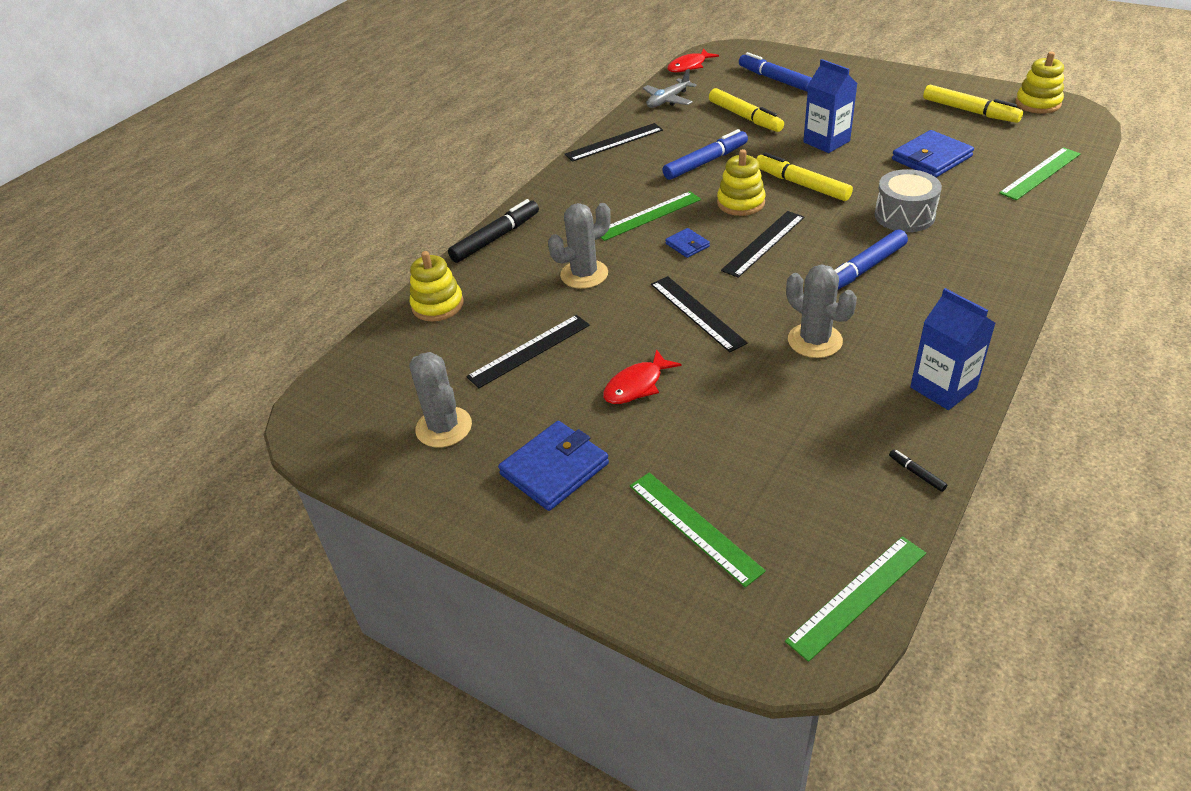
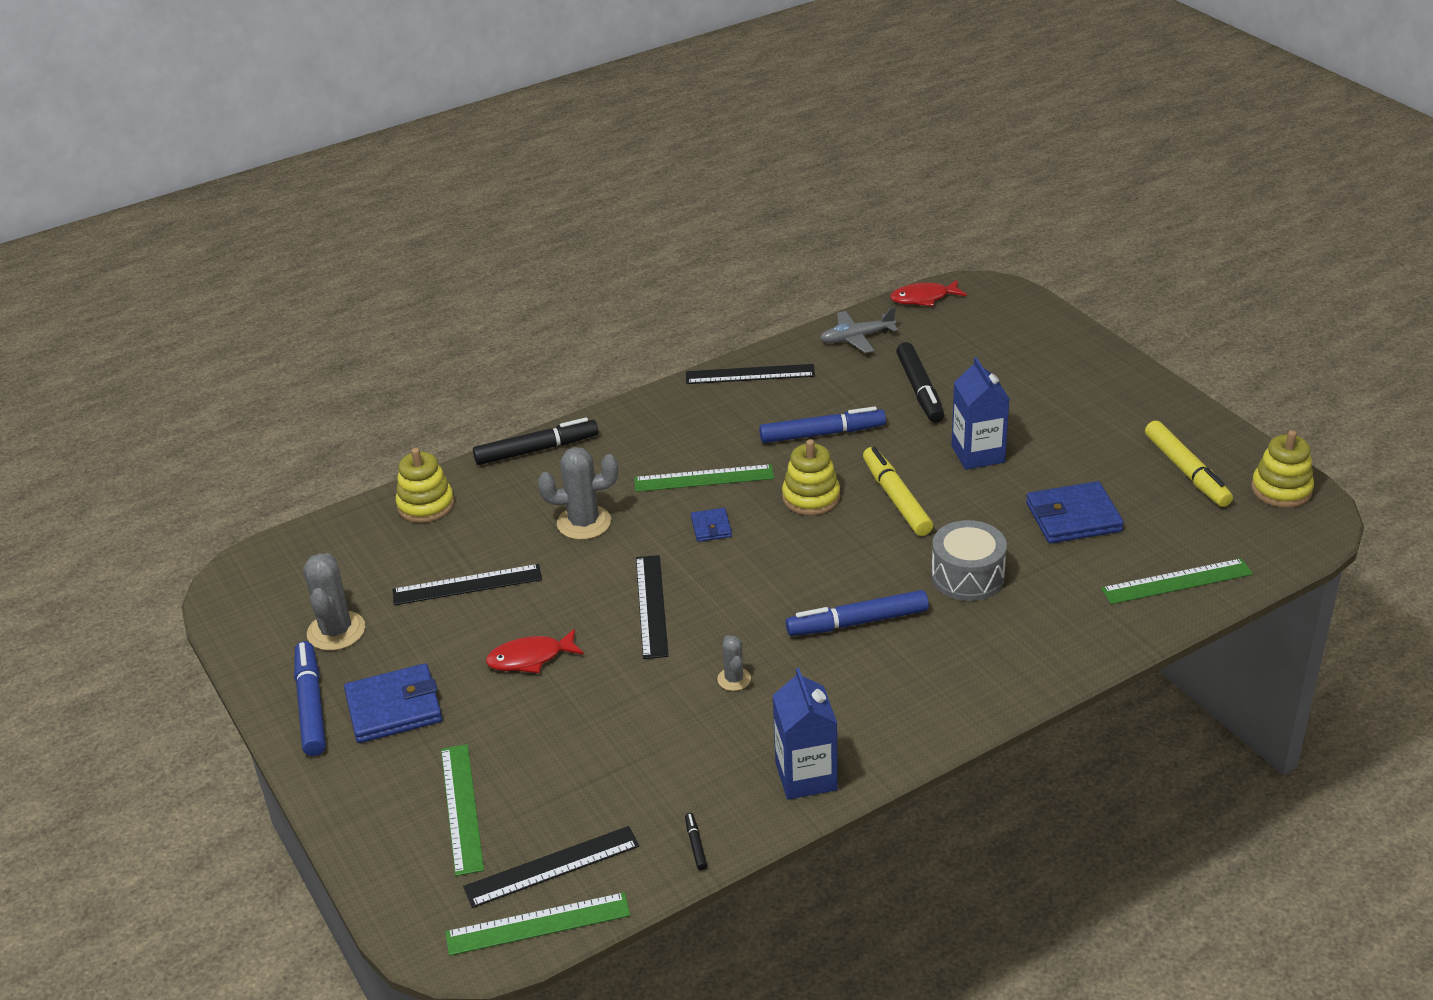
camera: 25 degrees right, 5 degrees down
yellow marker [709,88,784,132] -> black marker [896,342,944,423]
black ruler [721,211,804,278] -> black ruler moved to [463,826,639,908]
blue marker [739,52,812,92] -> blue marker moved to [294,641,326,756]
grey cactus [786,264,857,358] -> grey cactus [717,635,751,691], size x0.55

